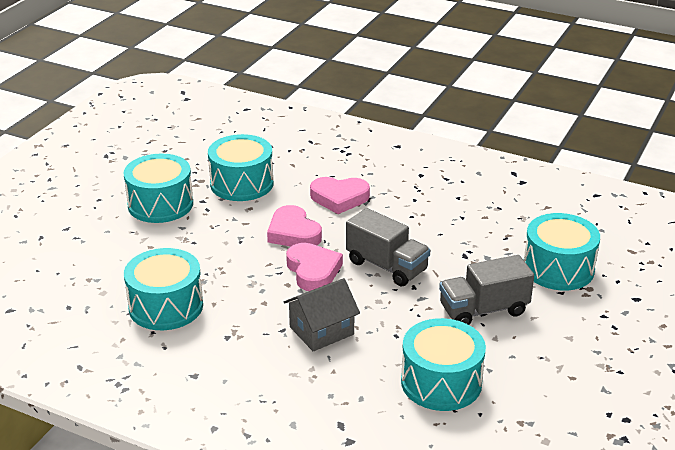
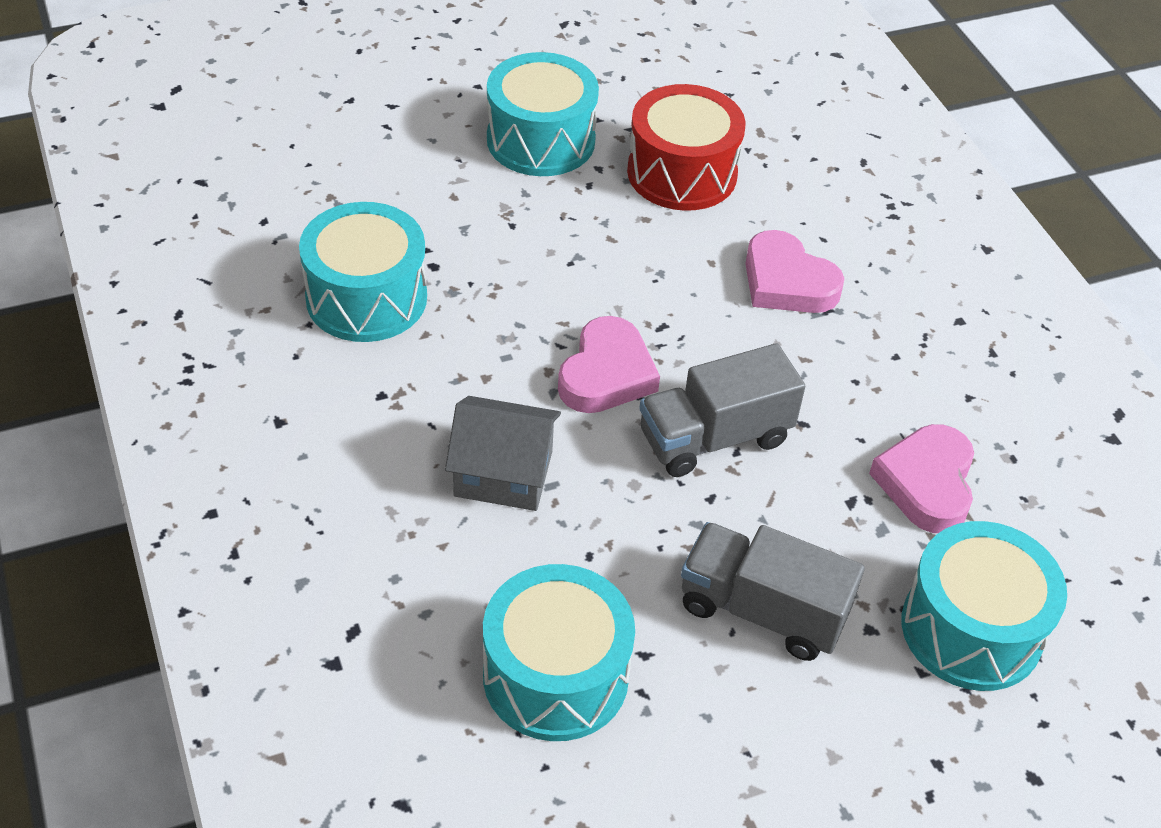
camera: 40 degrees right, 15 degrees up
turquoise drum [208,134,273,201] -> red drum [627,84,746,211]
pink heart [267,205,322,247] -> pink heart moved to [869,424,974,533]
grey truck [346,208,430,286] -> grey truck turned 75 degrees clockwise [639,343,806,477]

